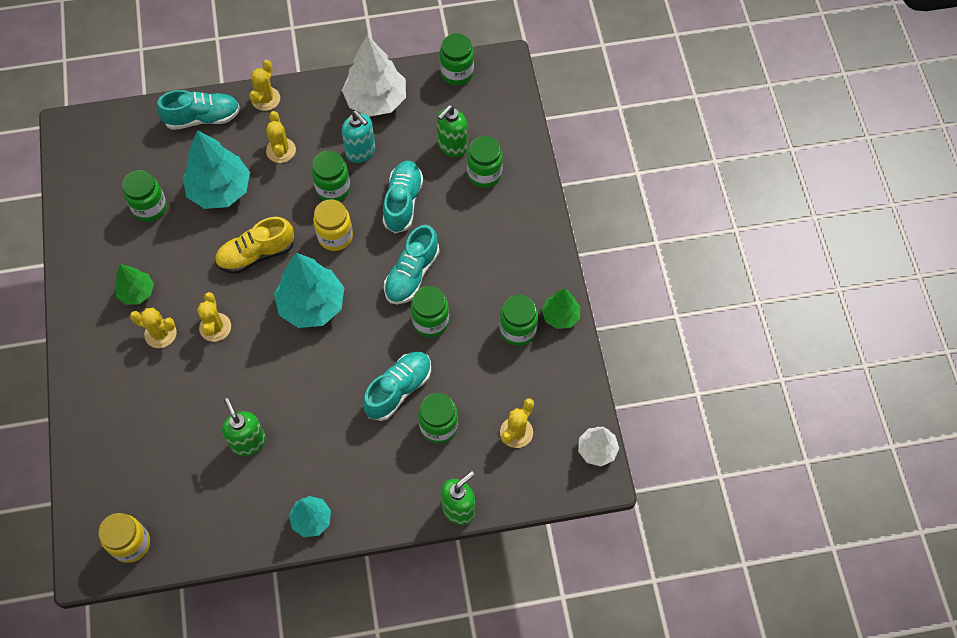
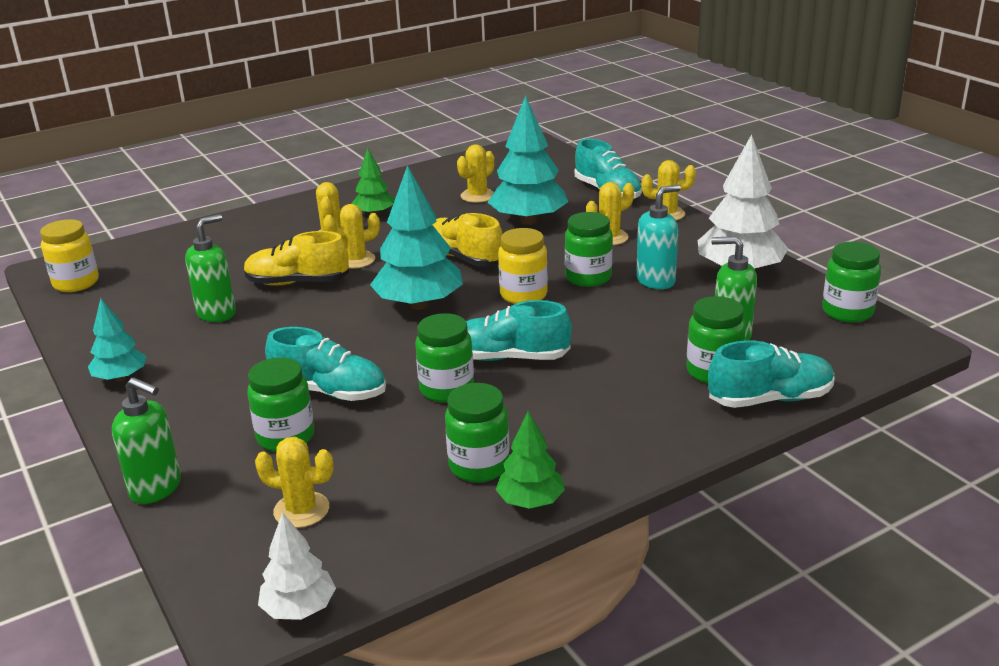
camera: 70 degrees right, 35 degrees down
green jar [122,170,167,222] -> yellow cactus [457,144,495,203]
turquoise soap dispenser [342,111,375,163] -> turquoise soap dispenser turned 150 degrees counterclockwise [636,185,681,289]
turquoise shoe [383,161,423,234] -> turquoise shoe moved to [708,340,835,408]
none -> yellow shoe [244,231,349,286]

